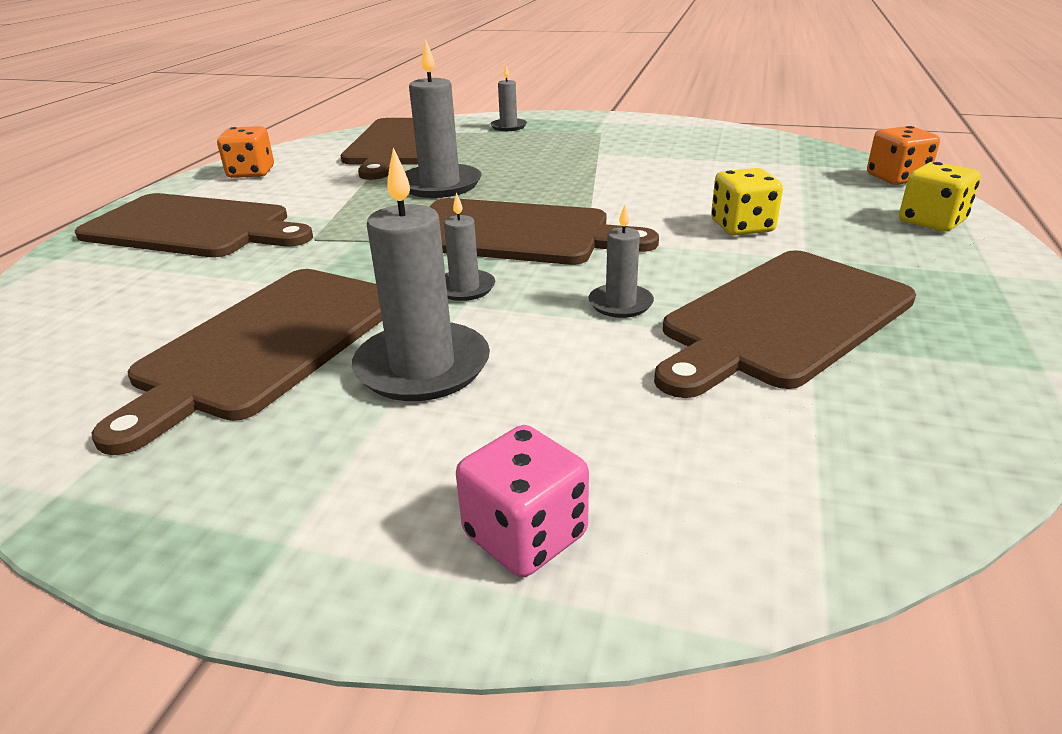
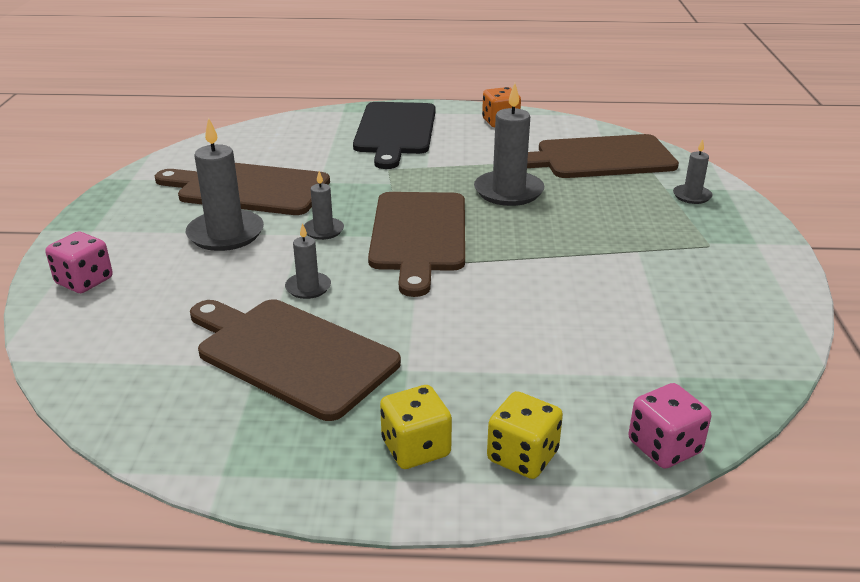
camera: 75 degrees right, 0 degrees up
brown cutting board [74,193,313,257] -> black cutting board [353,102,436,169]
yellow dice [711,168,783,236] -> yellow dice moved to [380,385,452,469]
orange dice [867,126,940,185] -> pink dice [628,383,711,469]

